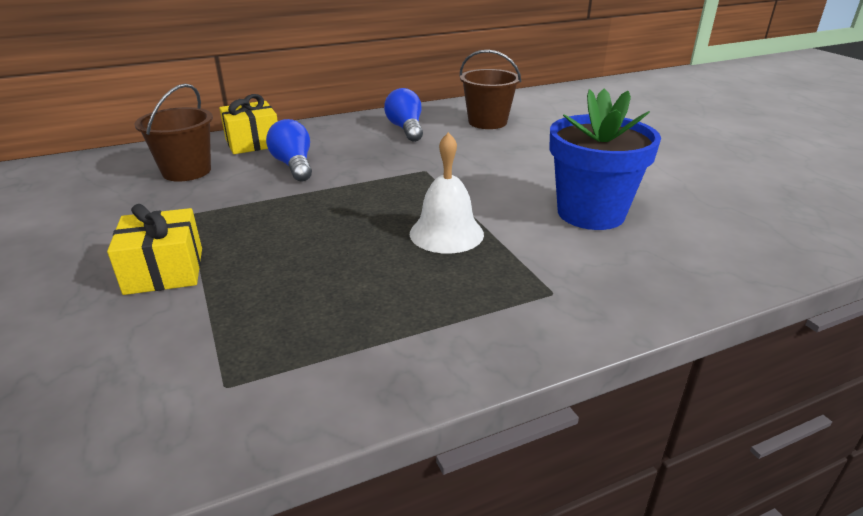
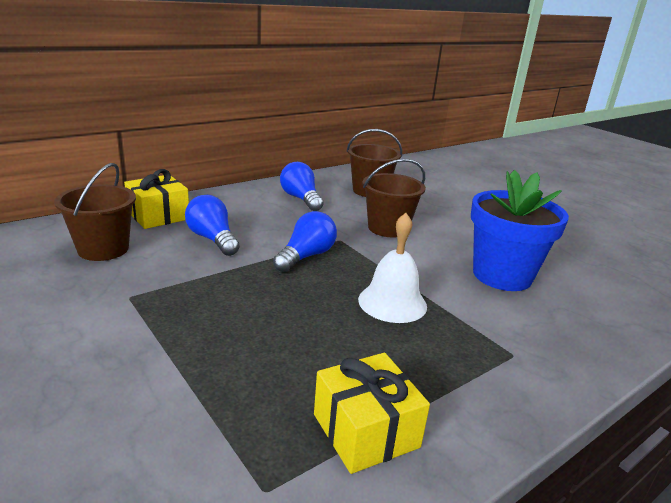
camera: 15 degrees left, 5 degrees down
yellow gift [107,204,202,295] -> yellow gift moved to [314,353,430,474]
none -> blue light bulb [273,211,337,273]
none -> brown bucket [362,159,426,237]

